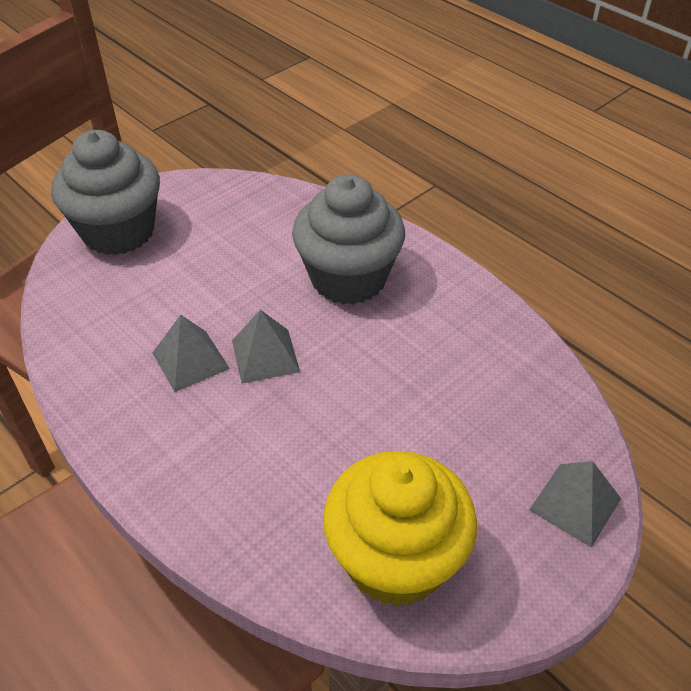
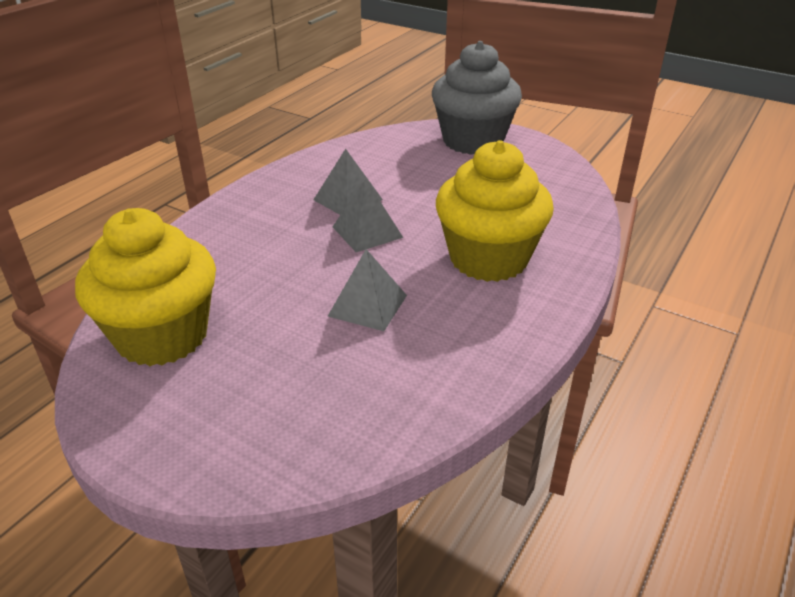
camera: 75 degrees right, 10 degrees down
grey cupcake [292,174,405,305] -> yellow cupcake [436,140,554,282]
grey pyramid [529,461,621,548] -> grey pyramid moved to [328,249,407,331]

